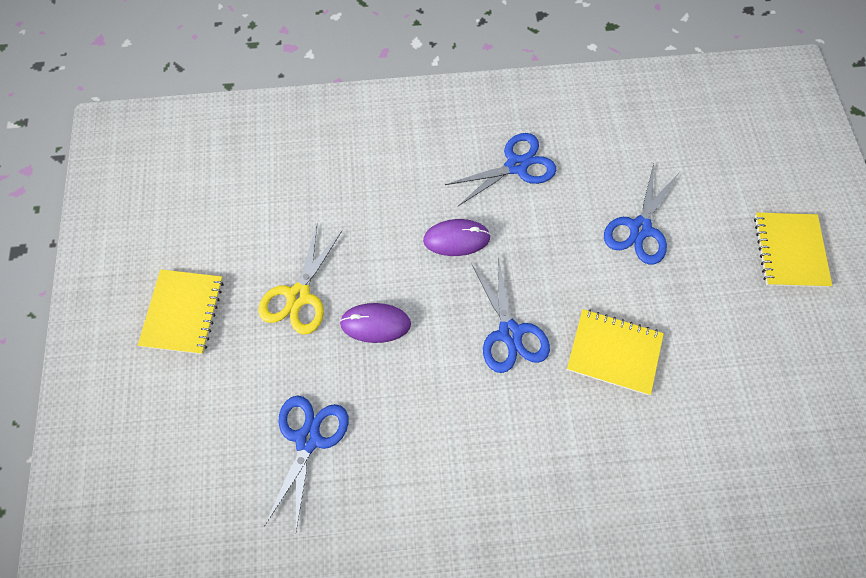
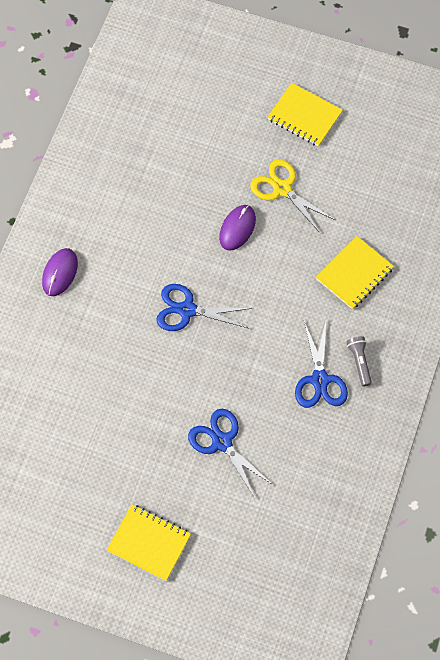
camera: 115 degrees right, 0 degrees up
blue scissors [265,395,349,531] -> none
purple mouse [423,219,491,256] -> purple mouse moved to [42,248,78,296]
yellow notebook [567,309,664,395] -> yellow notebook moved to [316,236,394,310]
none -> grey flashlight [346,336,372,387]

